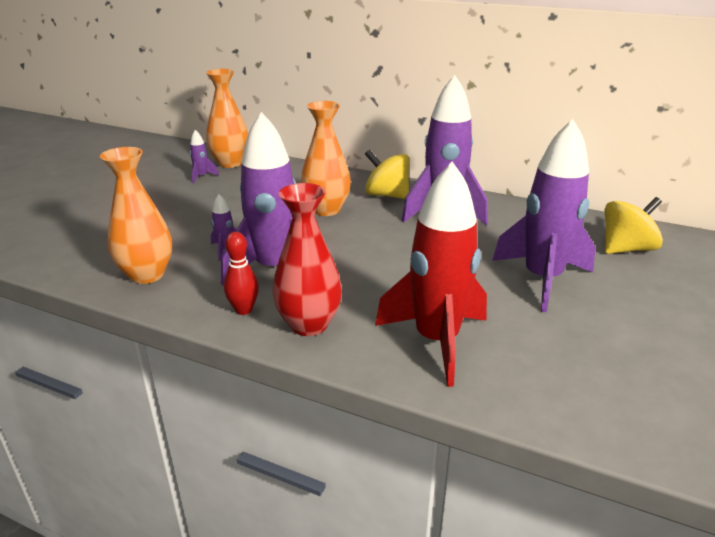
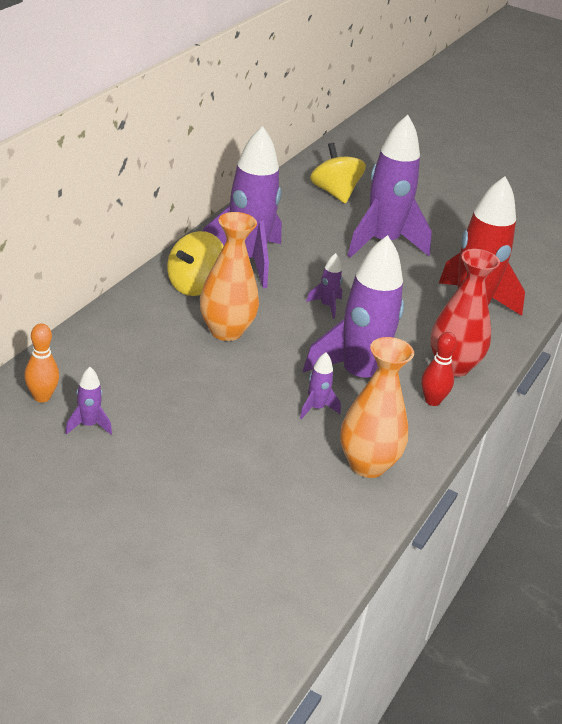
camera: 90 degrees left, 5 degrees up
orange vase [206,69,248,168] -> orange bowling pin [24,323,59,402]
none -> purple rocket [306,253,343,319]

